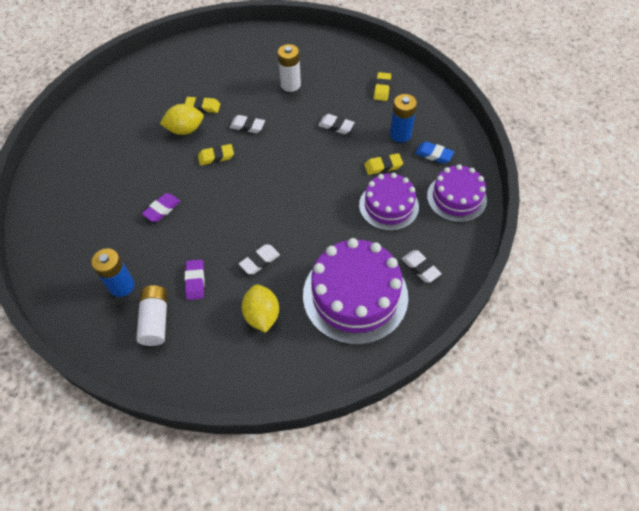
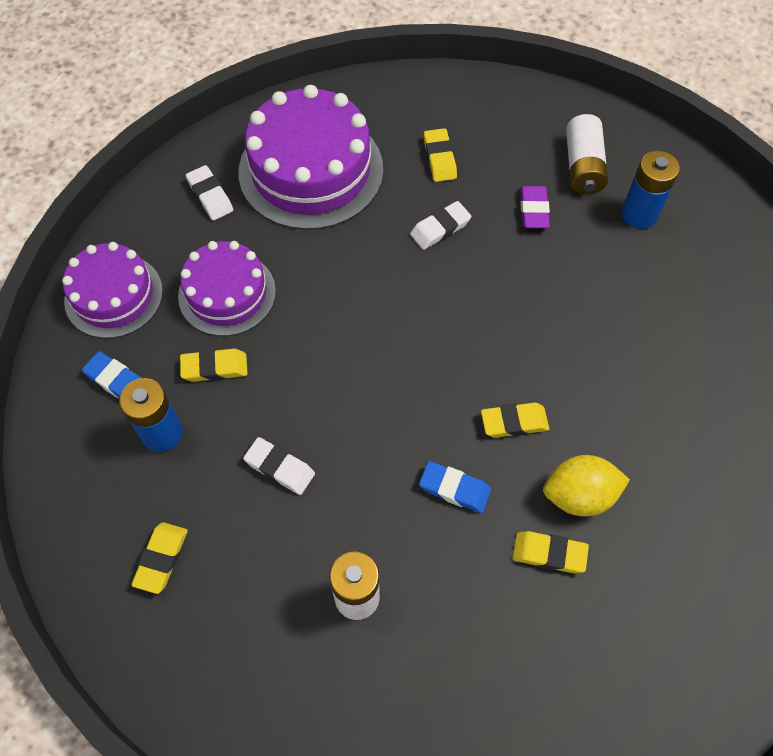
camera: 175 degrees left, 5 degrees up
purple eraser [142,193,181,222] -> none
white eraser [230,115,265,133] -> blue eraser [419,461,491,513]
yellow lemon [242,284,279,333] -> yellow eraser [424,128,457,182]

